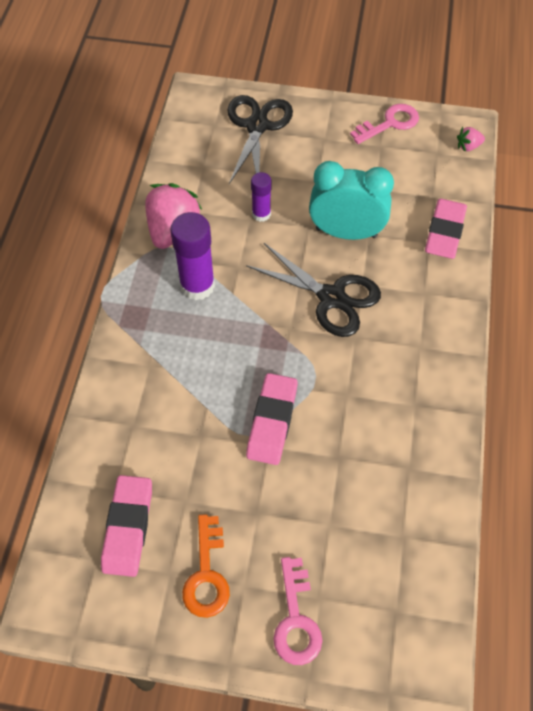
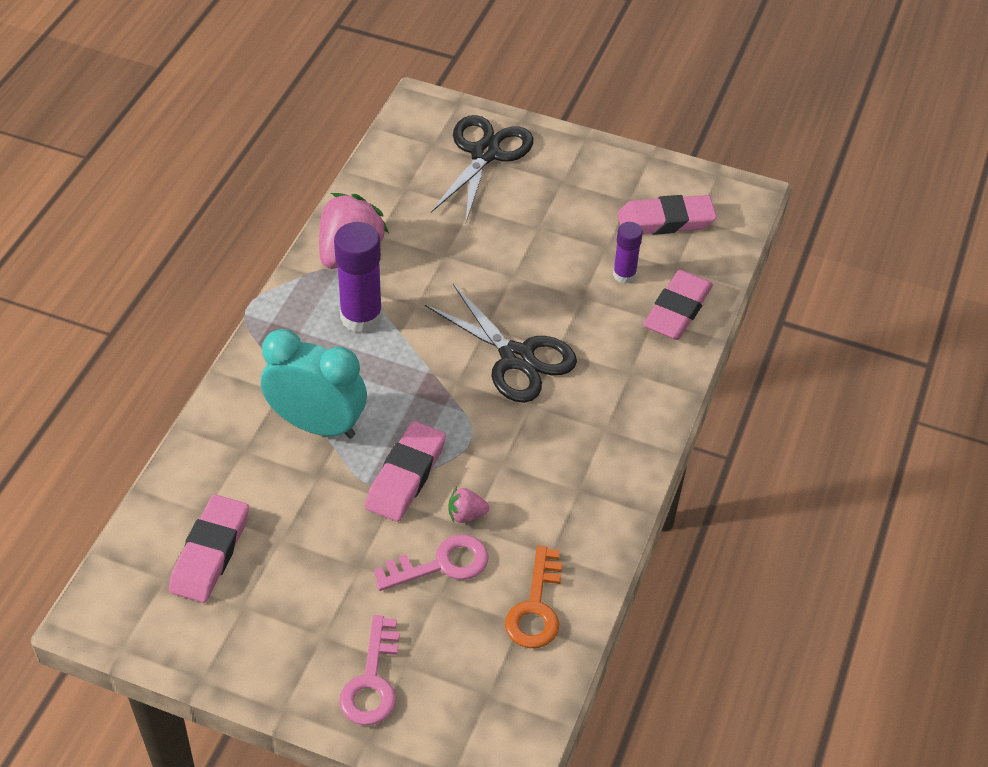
camera: 10 degrees right, 10 degrees down
orange key [182,514,230,618] -> orange key moved to [505,546,563,648]
purple glue stick [251,172,271,222] -> purple glue stick moved to [613,222,643,284]
turquoise clock [309,161,394,240] -> turquoise clock moved to [261,329,367,438]
pink key [350,104,419,144] -> pink key moved to [374,535,489,591]
pink strawberry [457,127,485,152] -> pink strawberry moved to [448,487,489,523]
none -> pink eraser [617,195,717,235]

